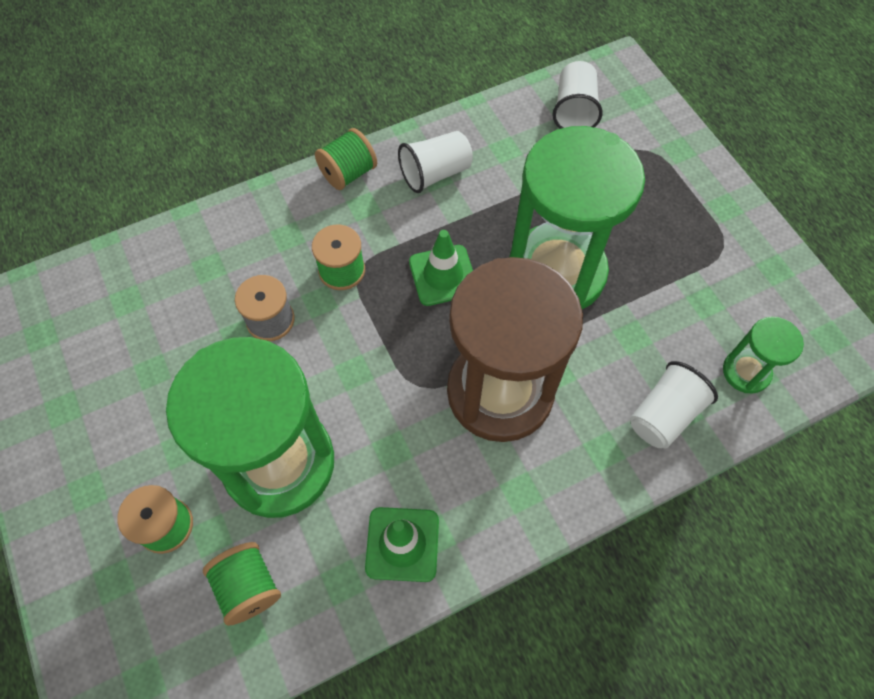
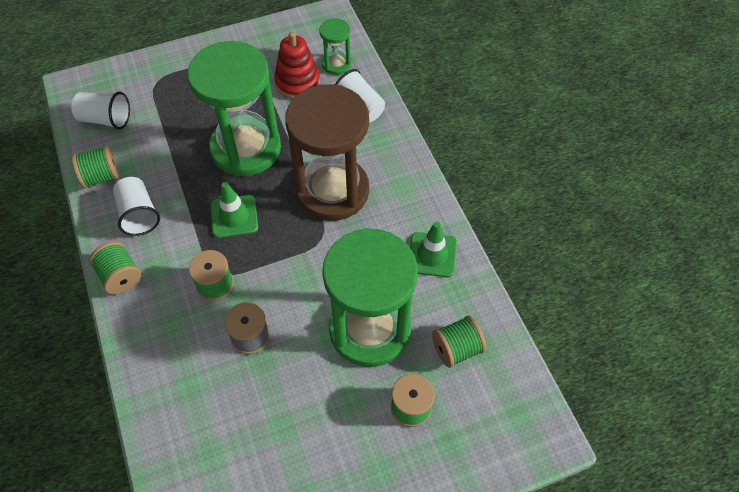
camera: 85 degrees left, 5 degrees down
none -> green spool [72,145,119,188]
none -> red stacking toy [274,32,320,99]

